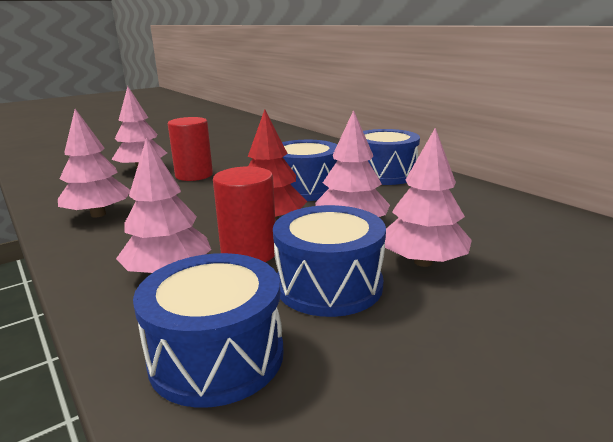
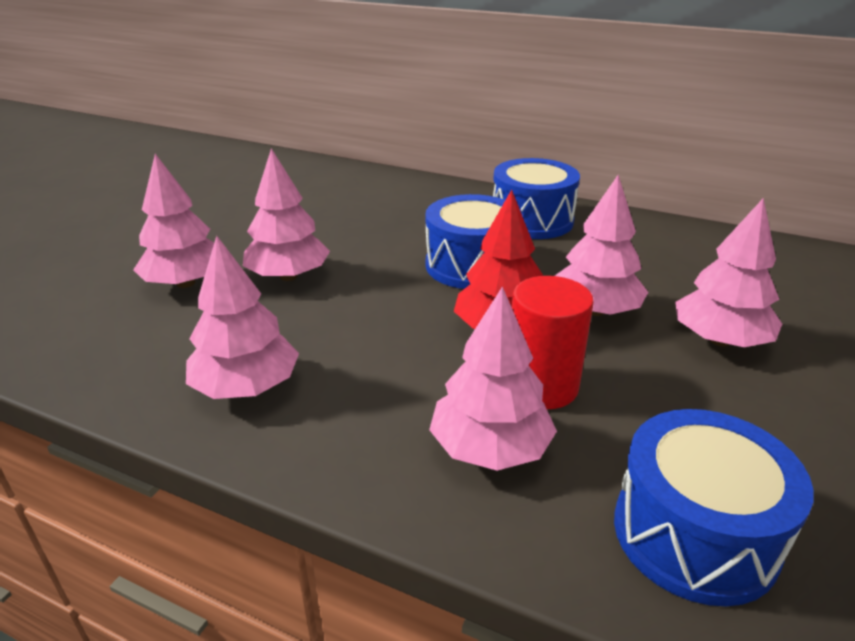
camera: 30 degrees left, 10 degrees up
red cylinder [168,117,213,181] -> pink tree [243,148,330,281]
blue drum [273,205,386,317] -> none

